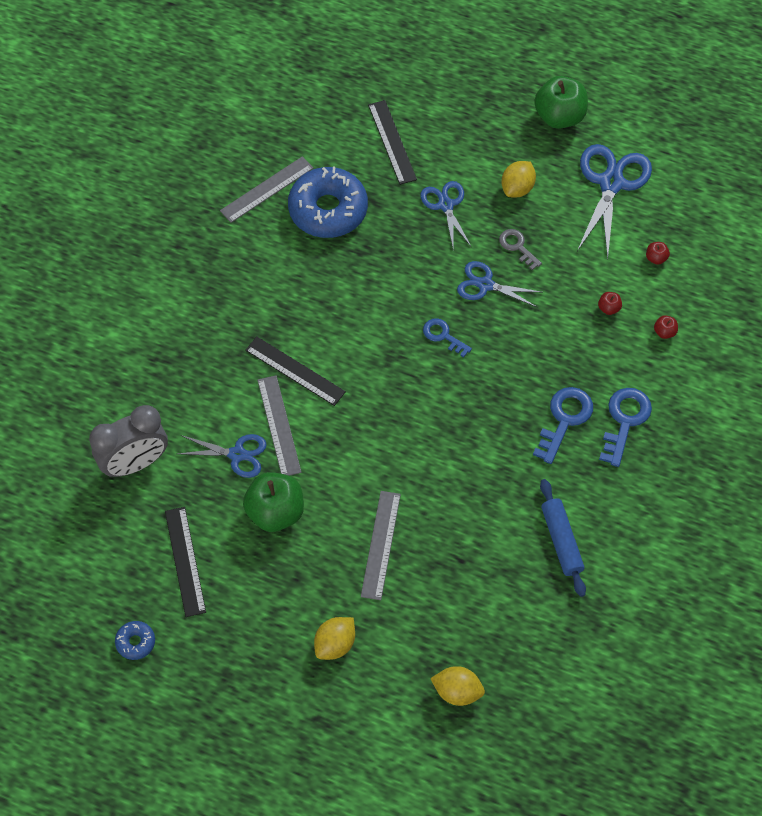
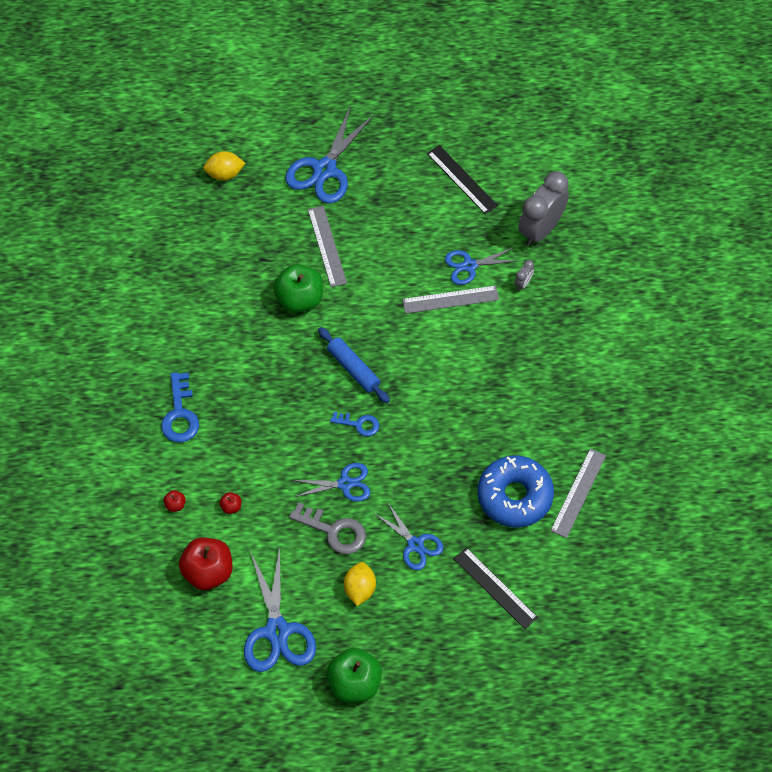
camera: 155 degrees right, 0 degrees up
blue donut [115,621,155,660] -> none
green apple [243,472,304,532] -> green apple moved to [273,264,323,313]
black ruler [245,337,346,406] -> none
grey ruler [257,375,302,476] -> grey ruler turned 60 degrees counterclockwise [402,285,499,314]
yellow lemon [314,617,355,660] -> blue scissors [285,105,374,203]
grey key [499,229,542,270] -> grey key [289,502,366,554], size x1.60
blue key [533,387,593,464] -> none
blue rolling pin [540,479,586,597] -> blue rolling pin moved to [318,327,390,403]
red apple [646,242,670,265] -> red apple [179,537,232,590], size x2.38
none -> grey clock [514,260,534,291]

